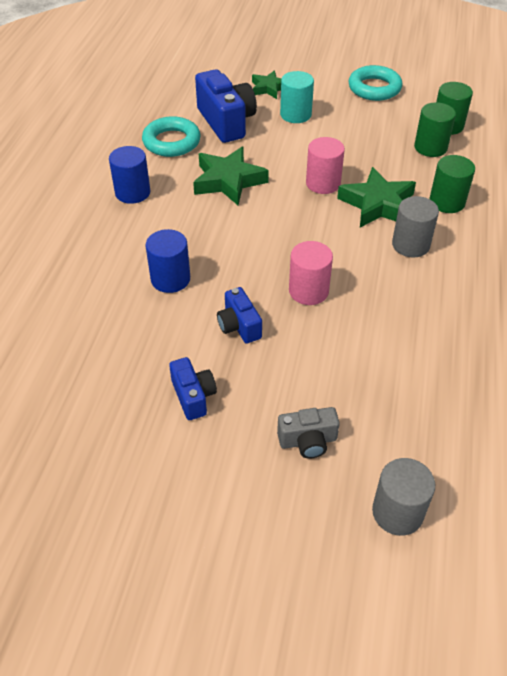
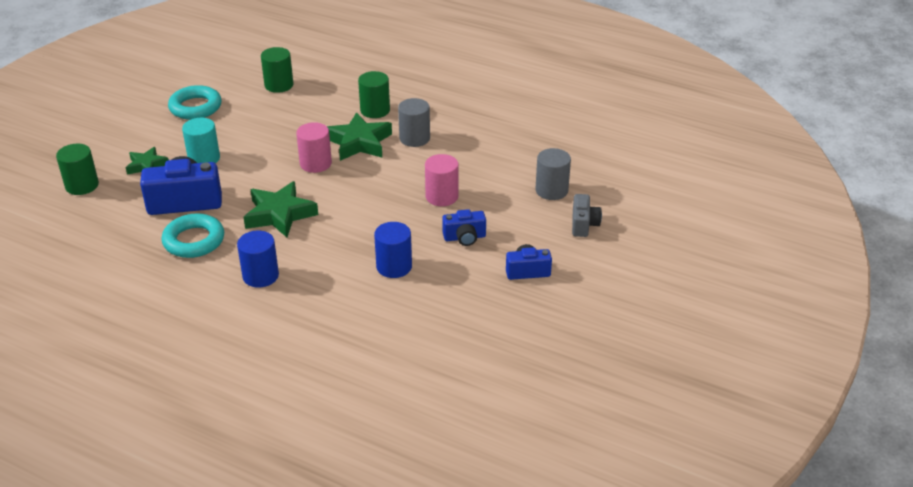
camera: 75 degrees left, 10 degrees down
grey cylinder [372,458,435,536] -> grey cylinder moved to [535,148,571,200]
green cylinder [414,102,456,157] -> green cylinder moved to [56,143,99,195]

